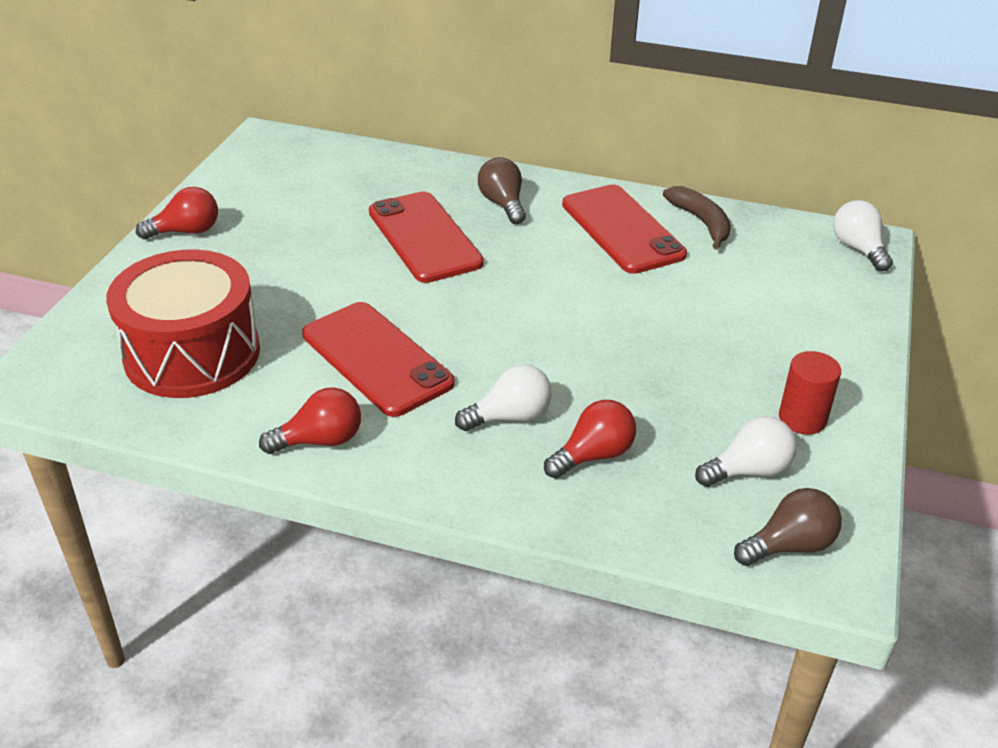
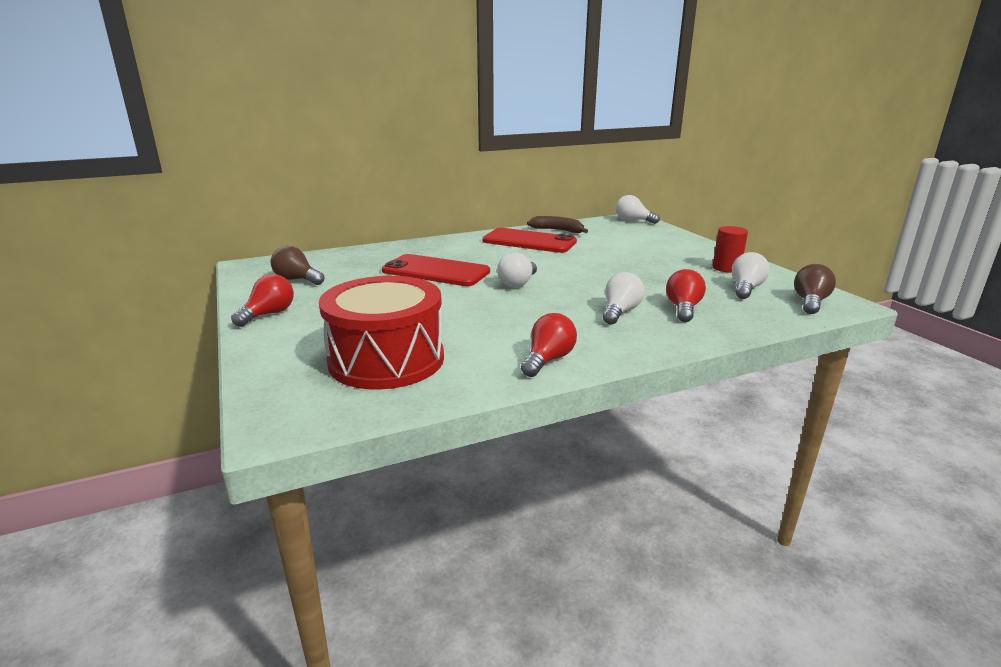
camera: 40 degrees left, 15 degrees down
red phone [302,302,455,417] -> none
brown light bulb [478,157,526,224] -> brown light bulb moved to [271,246,324,285]
none -> white light bulb [497,252,537,287]

